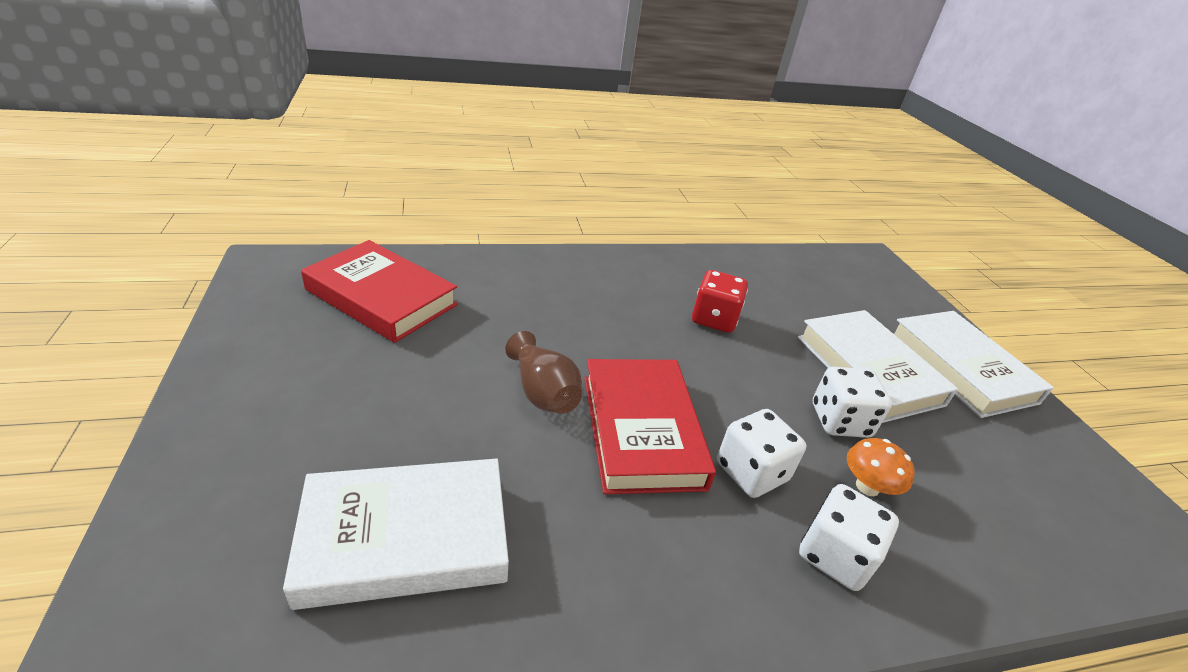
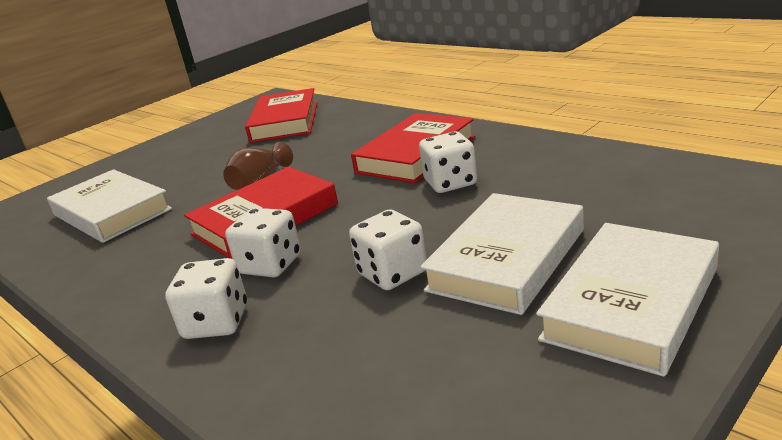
camera: 65 degrees right, 10 degrees down
red dice [692,270,748,333] -> white dice [419,132,477,193]
orange mushroom [847,438,915,496] -> none
none -> red book [351,113,475,183]

